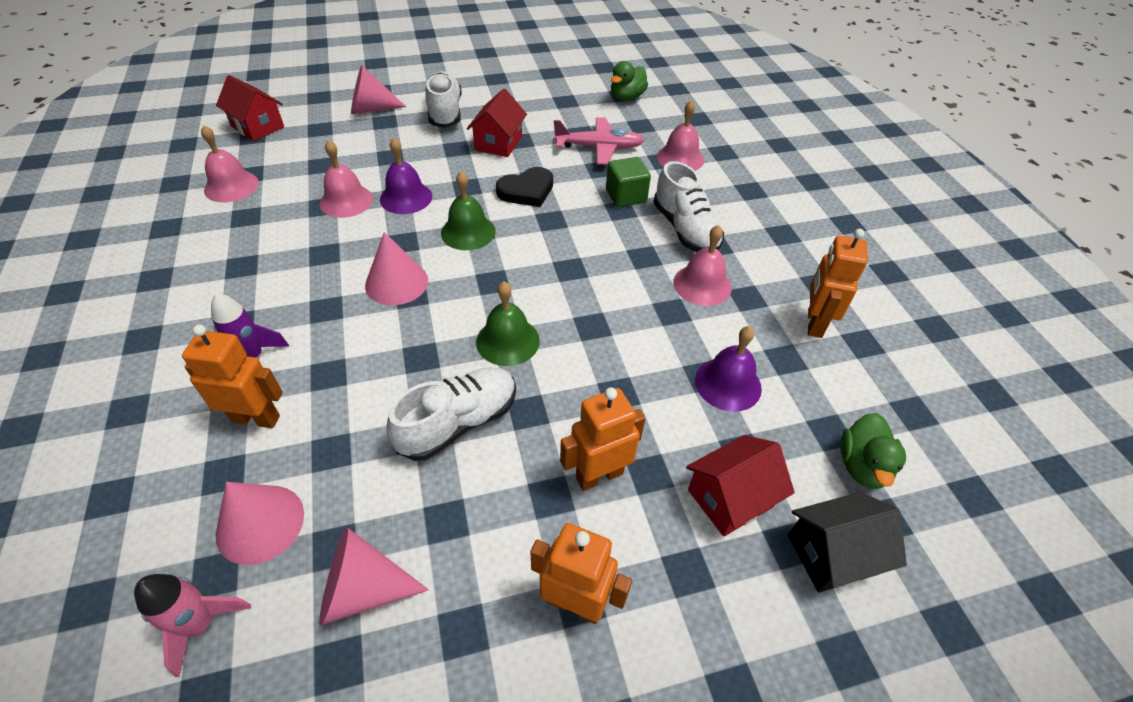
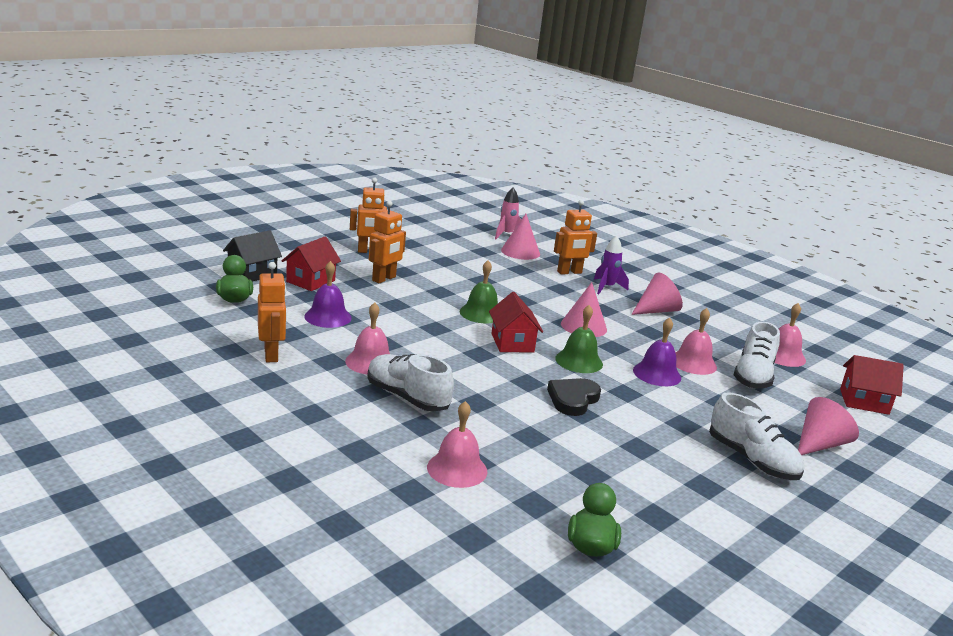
camera: 150 degrees right, 25 degrees down
pink cone [319,527,429,625] -> pink cone moved to [631,273,683,315]
white shoe [386,367,516,461] -> white shoe moved to [733,322,780,389]
red house [467,88,527,157] -> red house moved to [489,292,543,352]
pink plane [553,117,644,165] -> none
green cube [606,157,651,207] -> none

